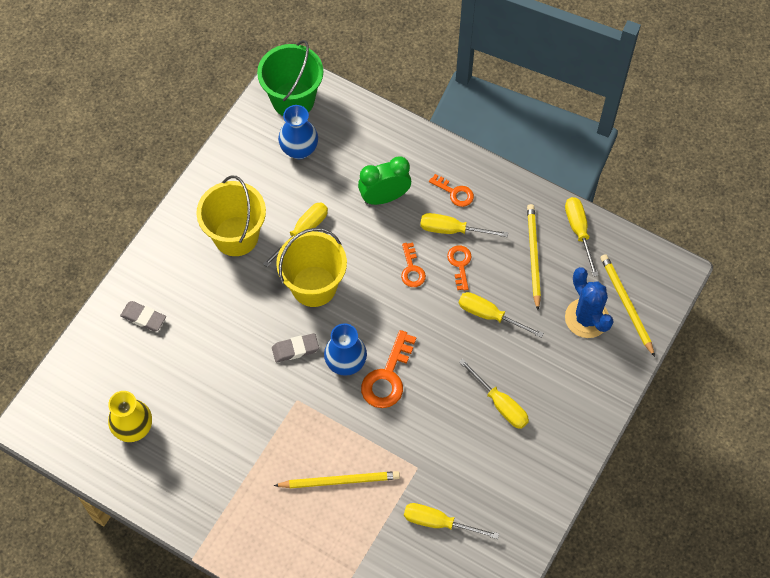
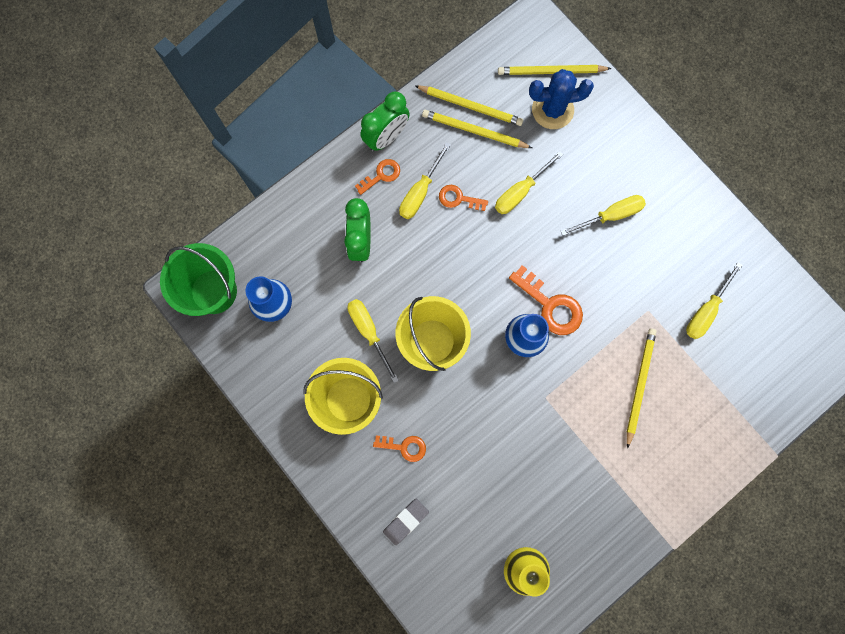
camera: 70 degrees left, 15 degrees up
grey eraser [272,333,319,362] -> none
orange key [401,242,426,287] -> orange key moved to [373,436,426,462]
yellow screwdriver [565,197,599,277] -> none
none -> green clock [360,91,410,151]
none -> yellow pencil [415,85,523,126]

